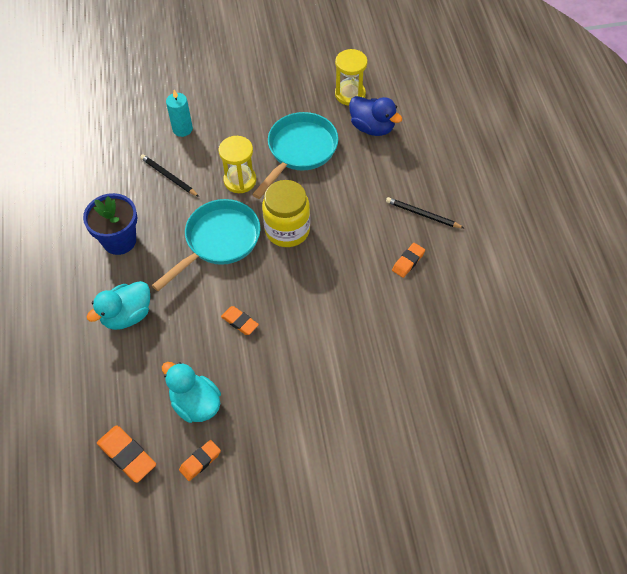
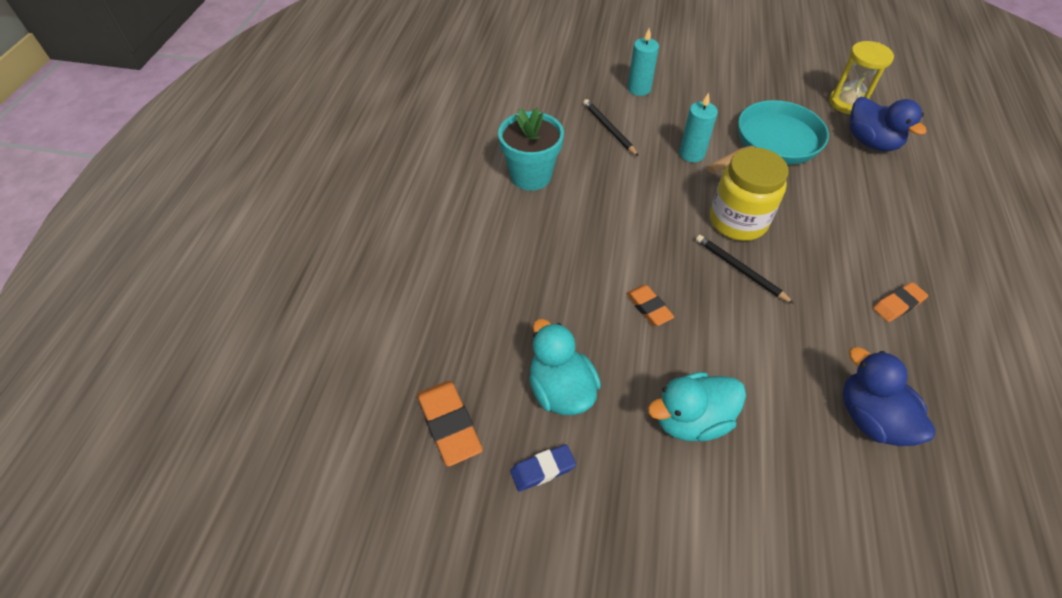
camera: 20 degrees right, 5 degrees down
blue flower pot [83,193,137,255] -> turquoise flower pot [498,107,564,191]
turquoise duck [87,281,150,330] -> turquoise duck moved to [648,372,746,441]
turquoise pan [152,199,260,291] -> none
orange eraser [179,440,221,481] -> blue eraser [510,444,576,492]
yellow hourglass [219,136,256,193] -> turquoise candle [679,93,718,162]
black pencil [386,197,464,228] -> black pencil moved to [696,235,794,304]
none -> blue duck [843,347,936,446]

